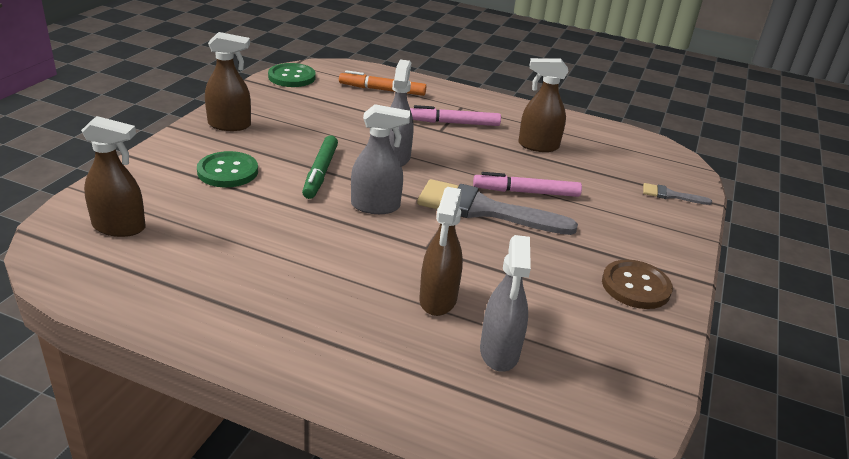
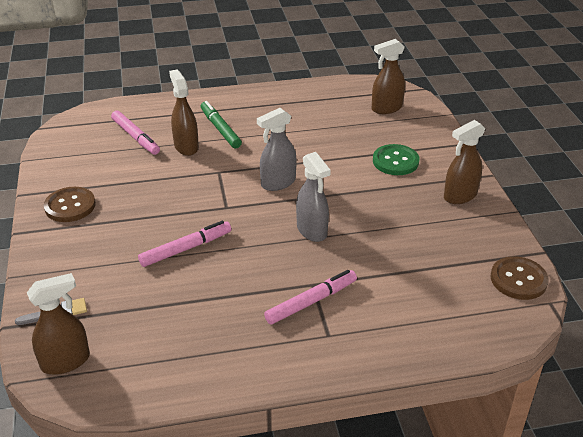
camera: 150 degrees right, 5 degrees up
green button [268,63,316,87] -> brown button [491,256,549,300]
green marker [302,135,338,199] -> green marker moved to [201,101,242,149]
orange marker [339,70,426,96] -> none
grey brush [417,179,578,235] -> none
grey spray bottle [480,235,531,372] -> pink marker [111,111,160,155]
brown spray bottle [518,58,569,152] -> brown spray bottle moved to [27,273,90,375]

